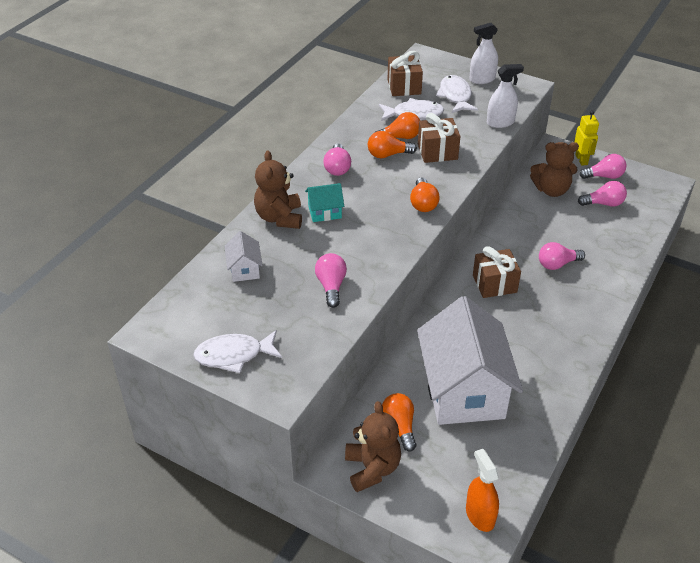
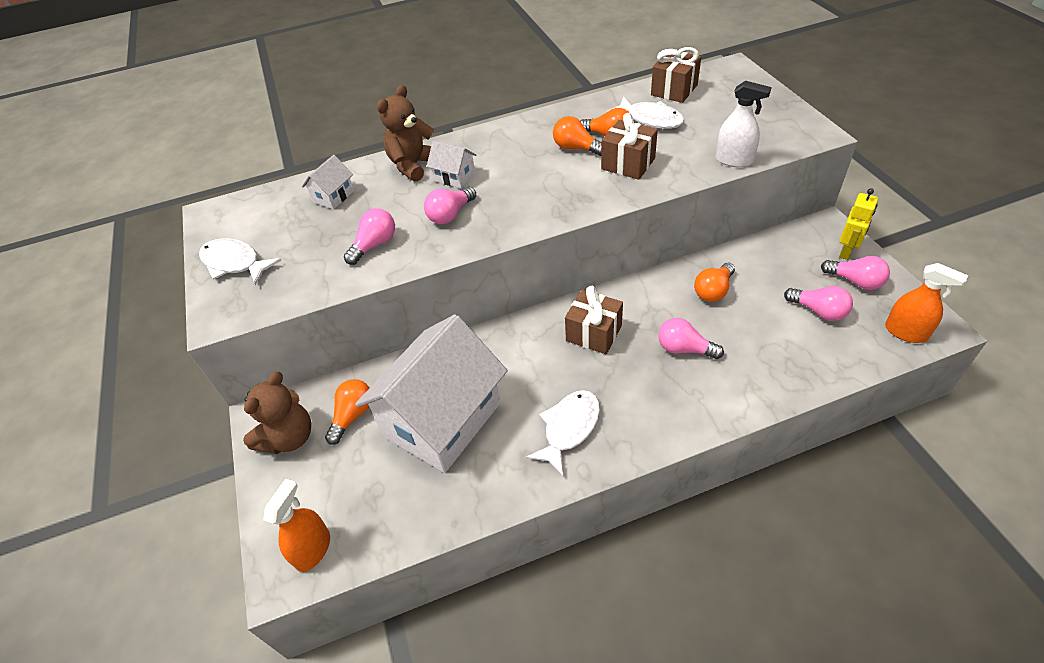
camera: 45 degrees right, 5 degrees up
turquoise house [305,183,344,222] -> white house [427,141,476,188]
pink light bulb [324,144,351,176] -> pink light bulb moved to [424,187,476,224]
orange light bulb [410,177,440,212] -> orange light bulb moved to [694,262,735,302]
white fish [436,75,478,113] -> white fish moved to [526,390,600,476]
white spray bottle [469,23,498,84] -> none
brown teddy bear [530,142,579,197] -> none
none -> orange spray bottle [885,263,968,343]

